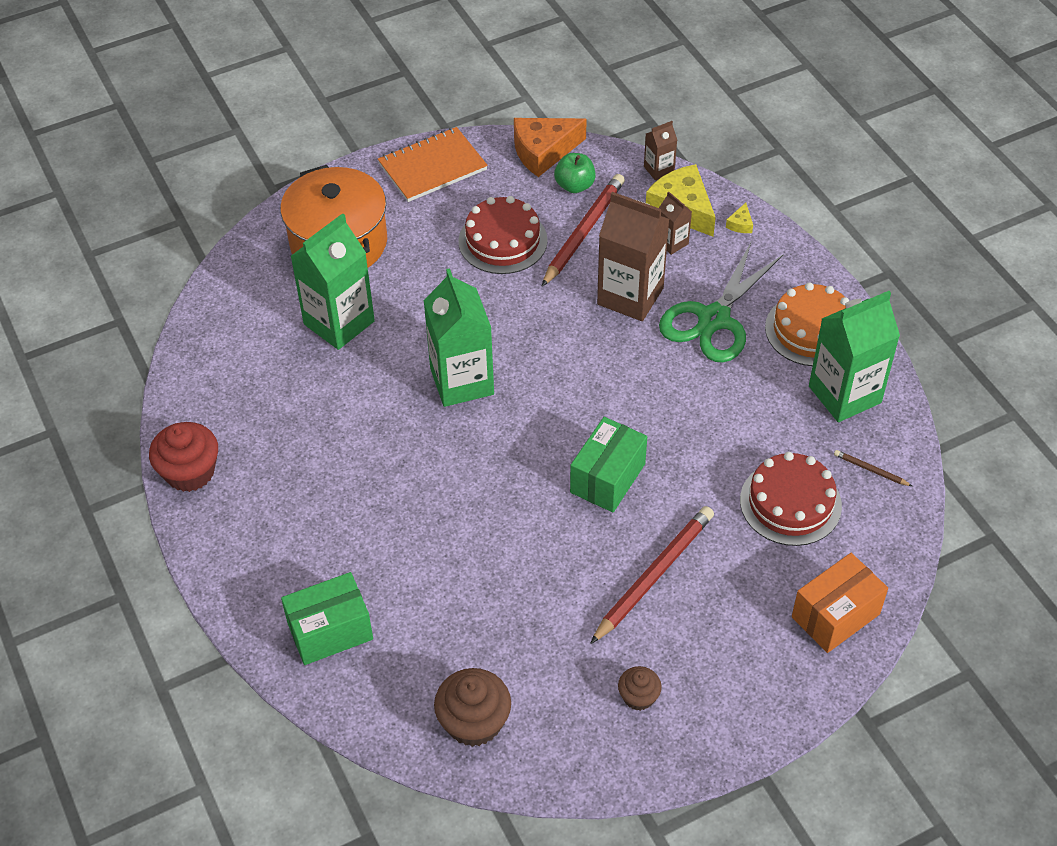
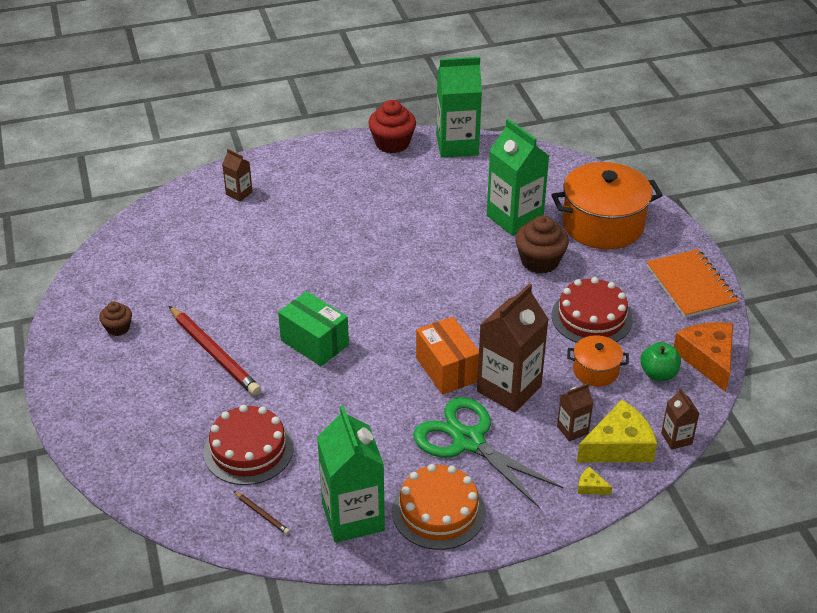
camera: 100 degrees right, 10 degrees down
green box [281,572,373,665] -> brown carton [222,149,253,201]
green carton [423,268,494,407] -> green carton moved to [436,57,482,158]
brown cupcake [434,668,511,747] -> brown cupcake moved to [515,215,569,274]
red pencil [541,174,625,287] -> orange pot [567,335,629,387]
orange box [792,553,888,653] -> orange box moved to [416,317,479,395]
brown pencil [834,450,912,486] -> brown pencil turned 90 degrees clockwise [234,491,290,535]

